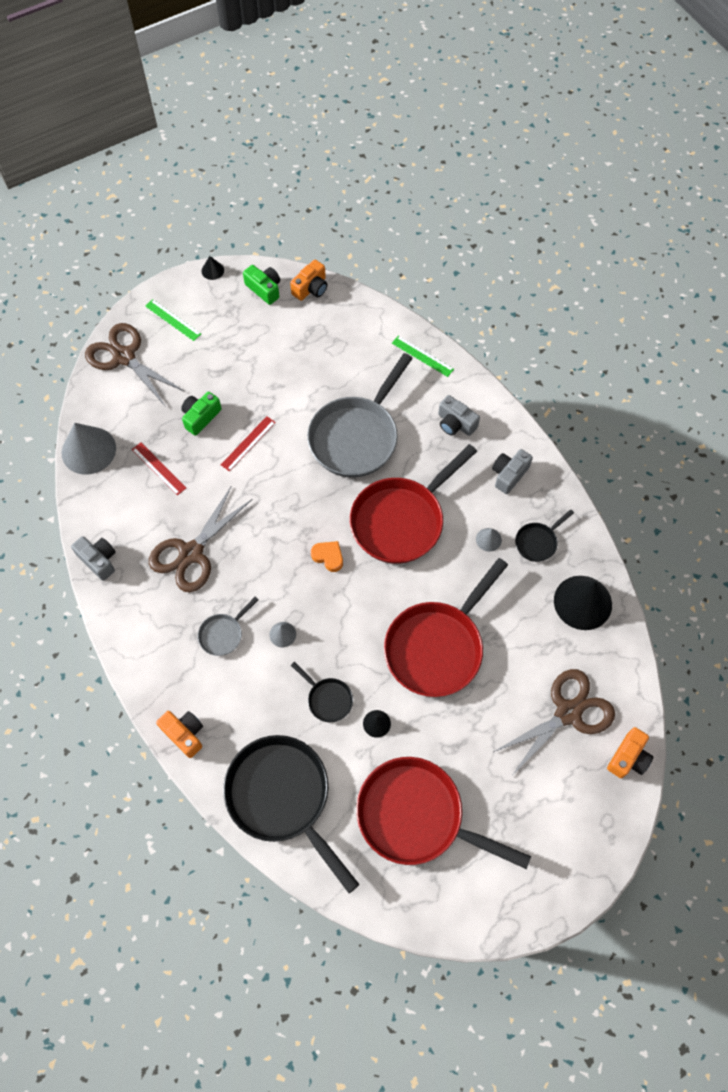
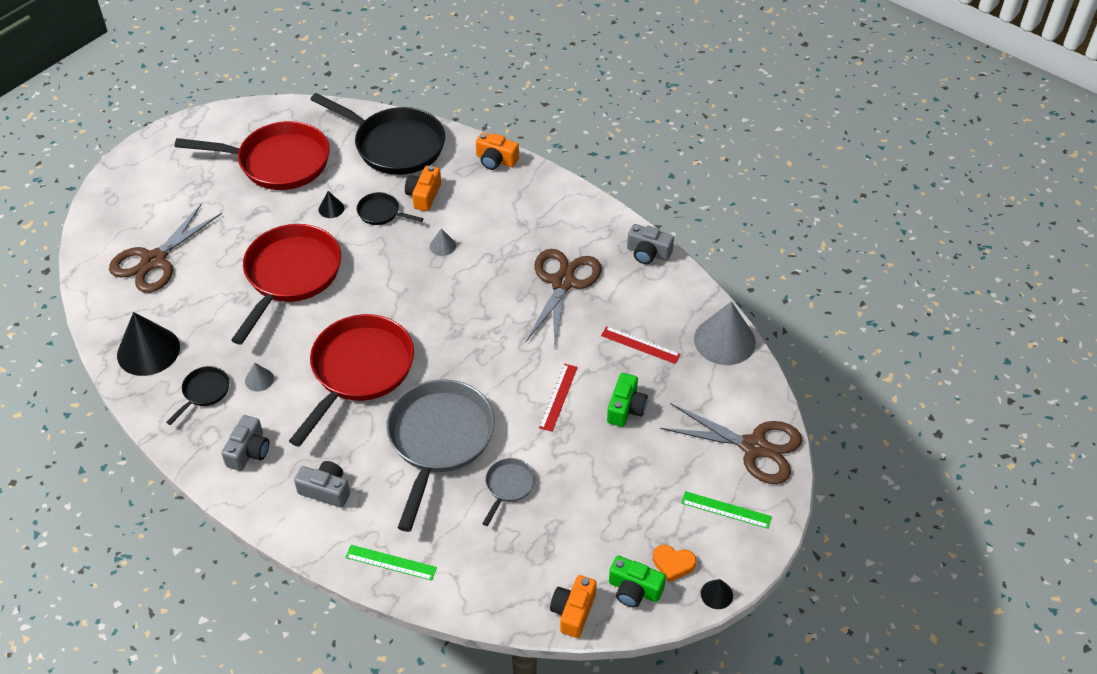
camera: 160 degrees right, 15 degrees down
grey pan [198,597,259,656] -> grey pan moved to [482,458,535,526]
orange heart [311,541,343,572] -> orange heart moved to [653,545,696,582]
orange camera [607,727,653,778] -> orange camera moved to [405,166,441,211]

